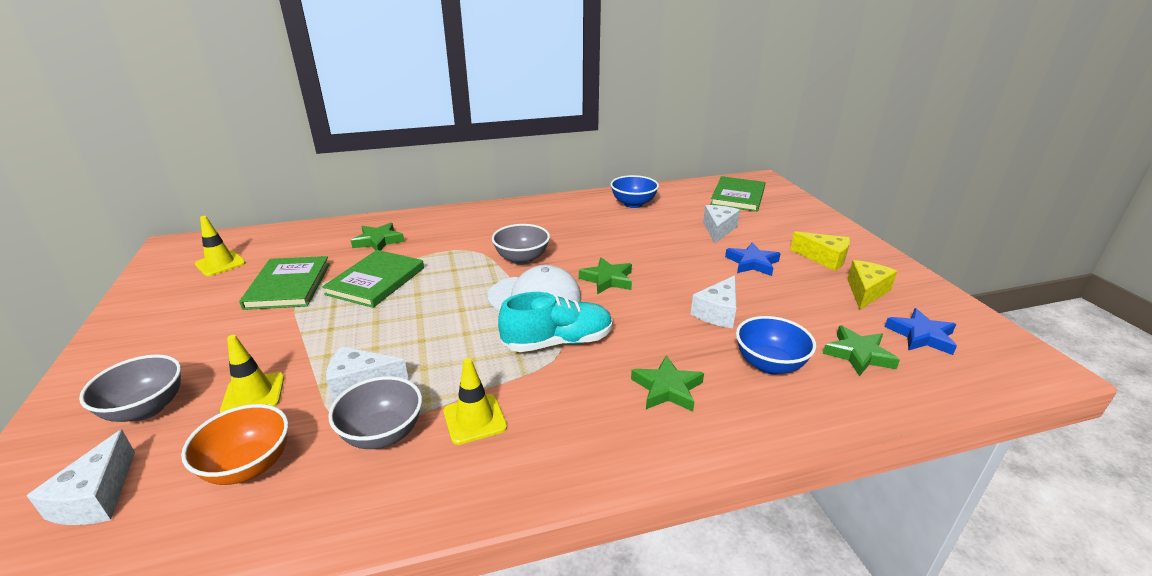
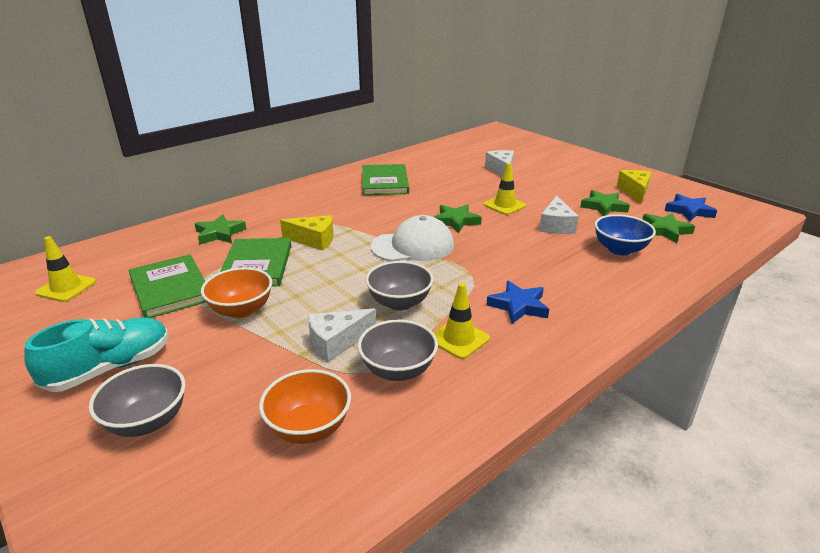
camera: 25 degrees left, 0 degrees up
white cheese [26,429,135,525] -> none
yellow traffic cone [220,335,284,413] -> yellow traffic cone moved to [484,163,526,215]
grey bowl [492,224,550,265] -> grey bowl moved to [366,261,434,311]
turquoise shoe [498,292,613,352] -> turquoise shoe moved to [24,317,169,392]
blue bowl [610,175,659,208] -> none
green star [631,355,704,412] -> green star moved to [580,190,630,216]
green book [710,176,765,212] -> green book moved to [362,164,409,195]
blue star [725,242,781,276] -> blue star moved to [487,281,549,324]
yellow cheese [790,231,850,271] -> yellow cheese moved to [280,215,334,250]
none -> orange bowl [201,267,272,318]

